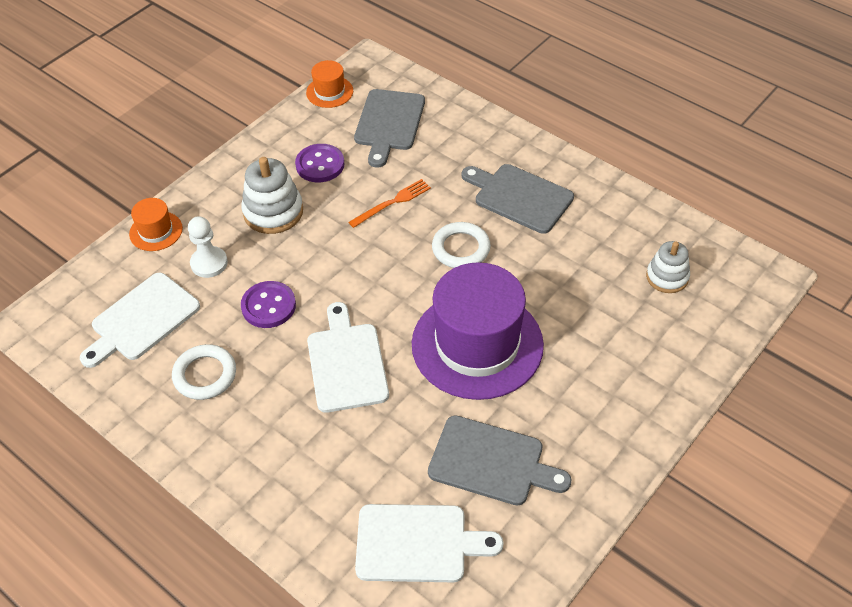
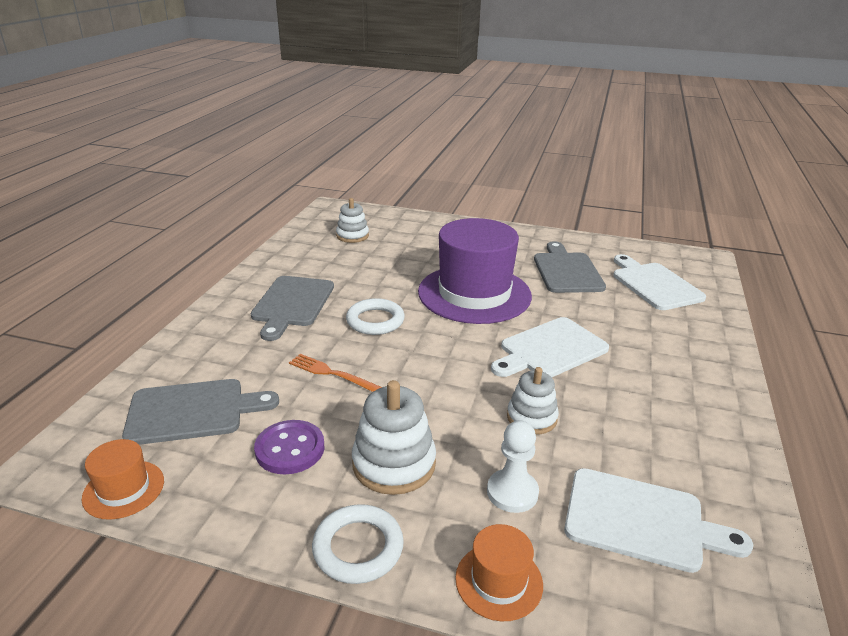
camera: 115 degrees left, 20 degrees down
white ring [172,344,236,400] -> white ring moved to [312,504,404,584]
purple button [241,281,296,328] -> white stacking toy [507,367,559,434]

